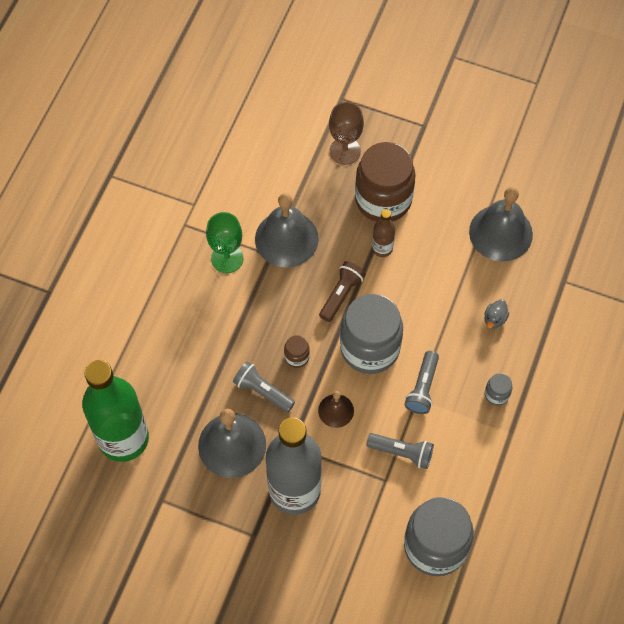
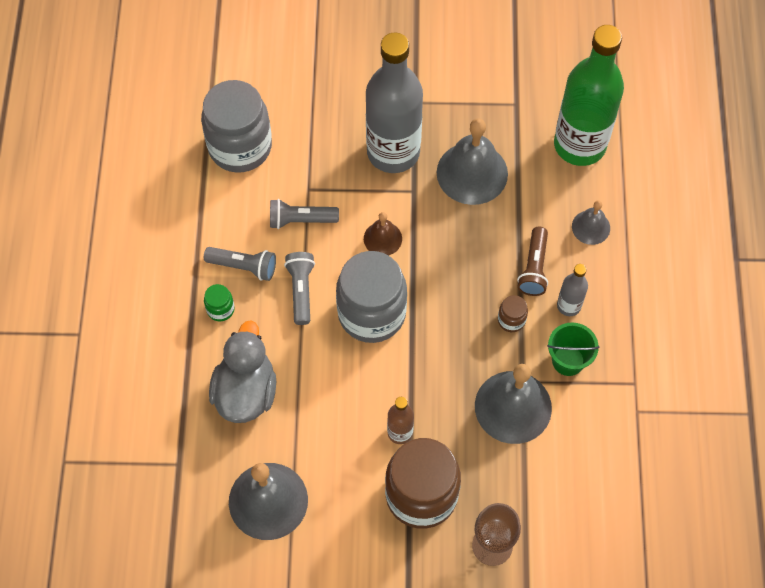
camera: 160 degrees right, 0 degrees up
green goblet [206,212,244,273] -> green bucket [547,323,600,376]
grey flashlight [233,361,295,413] -> grey flashlight moved to [204,247,276,281]
brown jar [284,335,310,368] -> brown jar moved to [498,295,528,332]
brown flashlight [319,261,366,322] -> brown flashlight moved to [517,227,548,296]
grey duck [484,300,509,329] -> grey duck [209,320,276,423], size x2.39
grey jar [485,373,513,406] -> green jar [204,284,235,321]
none -> grey bottle [557,264,588,316]
none -> grey bell [572,201,610,245]

